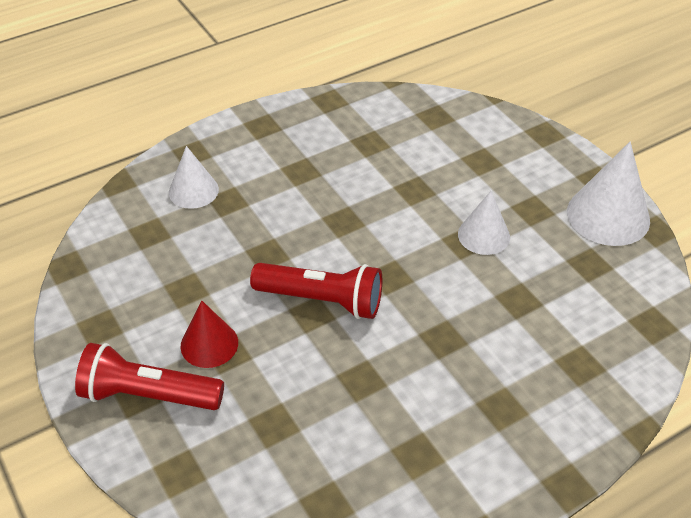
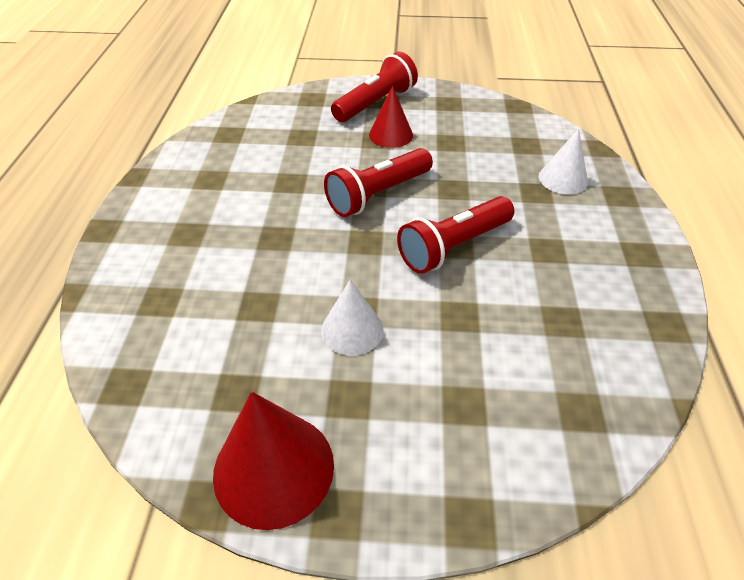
camera: 125 degrees right, 0 degrees up
white cone [567,142,650,246] -> red cone [213,391,334,530]
none -> red flashlight [397,196,514,274]

